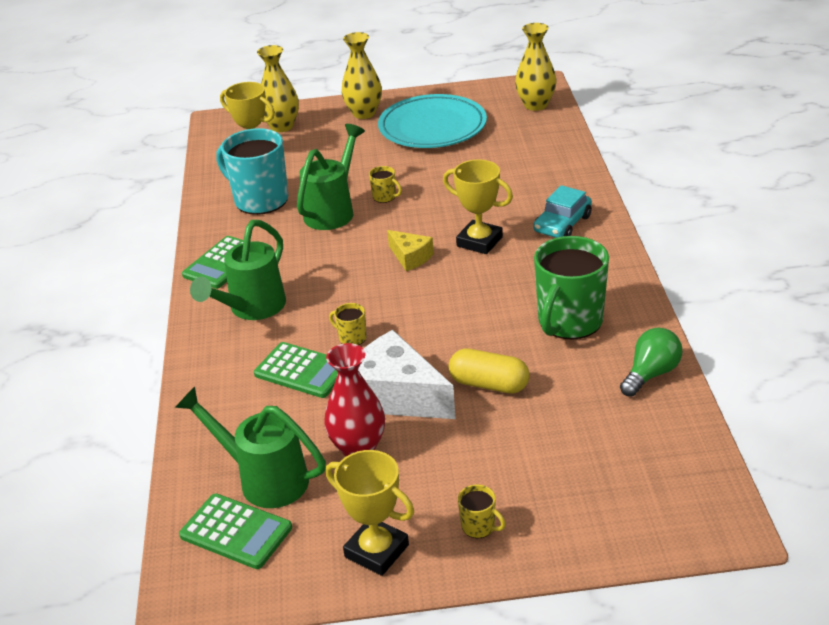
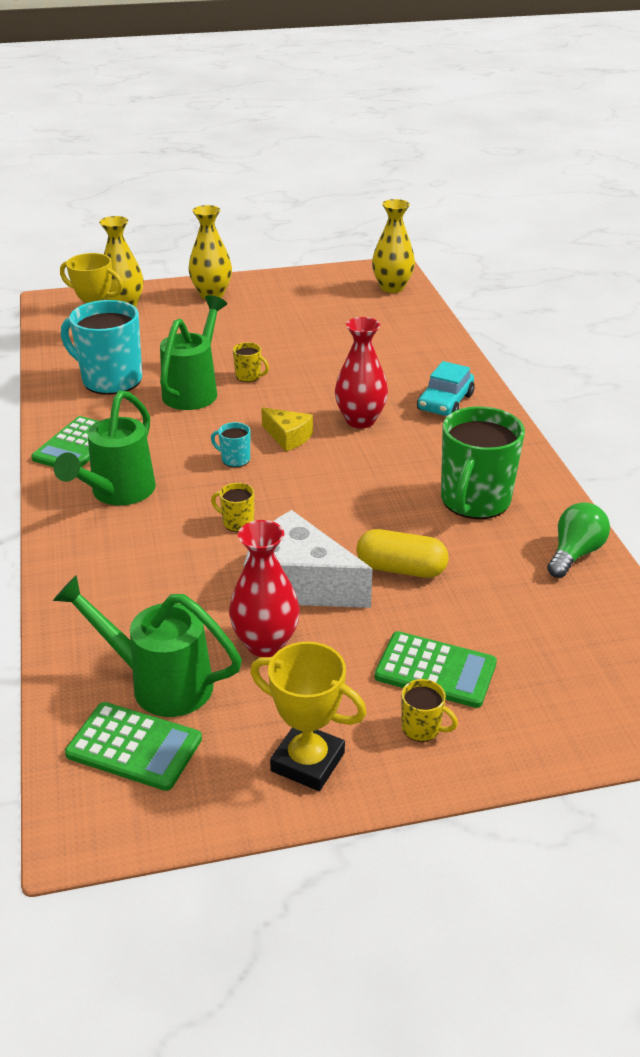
camera: 10 degrees left, 0 degrees up
green calculator [254,342,338,398] -> green calculator moved to [375,631,497,708]
turquoise plate [378,94,487,148] -> none
yellow trophy [443,159,513,254] -> red vase [335,317,388,428]
none -> turquoise mug [211,422,250,467]

